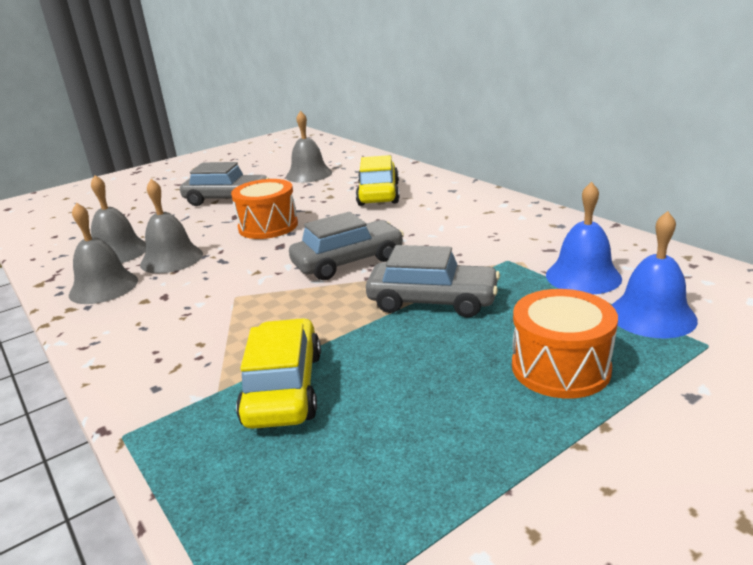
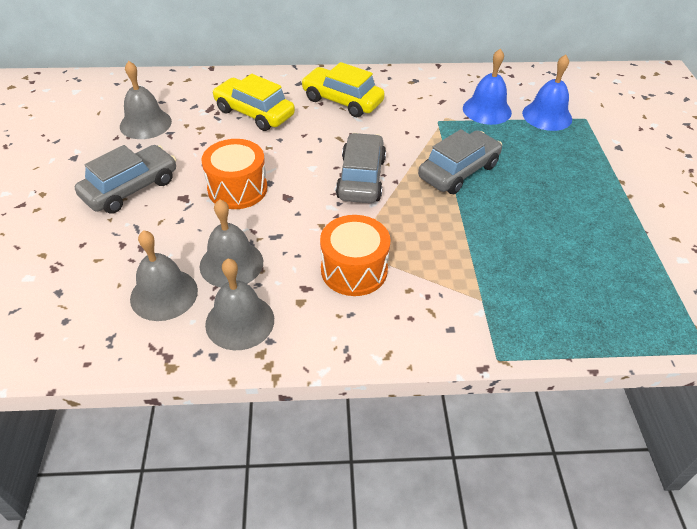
camera: 60 degrees left, 20 degrees up
yellow car [236,318,321,429] -> yellow car moved to [301,62,385,117]
orange drum [512,289,618,399] -> orange drum moved to [320,215,391,296]

